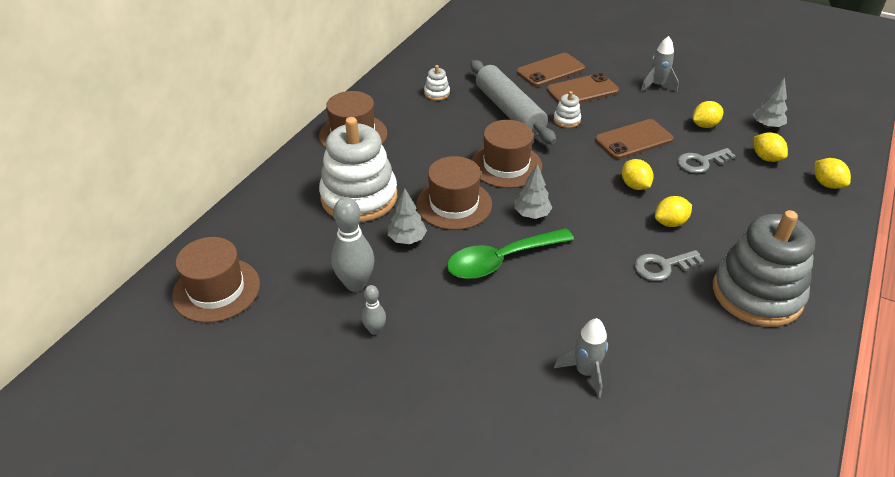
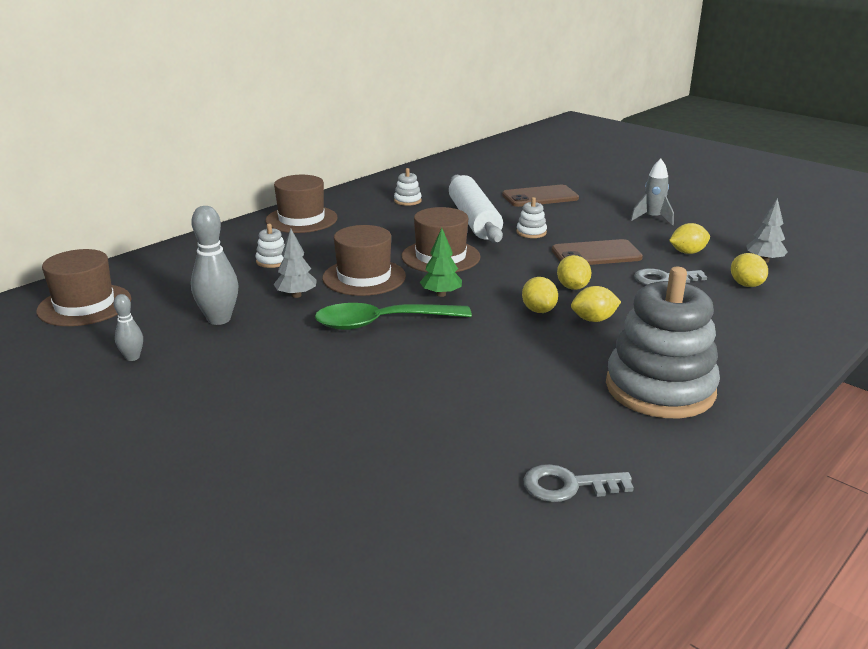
camera: 15 degrees right, 15 degrees down
white stacking toy [319,117,397,222] -> white stacking toy [255,224,285,268], size x0.40
grey bowling pin [362,285,386,335] -> grey bowling pin moved to [114,294,143,361]
grey rolling pin [470,60,556,144] -> white rolling pin [449,175,503,243]
grey tree [514,164,552,219] -> green tree [420,228,462,297]
brown phone [547,73,619,103] -> none
grey rocket [554,318,608,398] -> none
grey key [634,250,704,281] -> grey key moved to [524,464,634,502]
yellow lemon [814,158,851,189] -> yellow lemon moved to [522,277,558,313]

